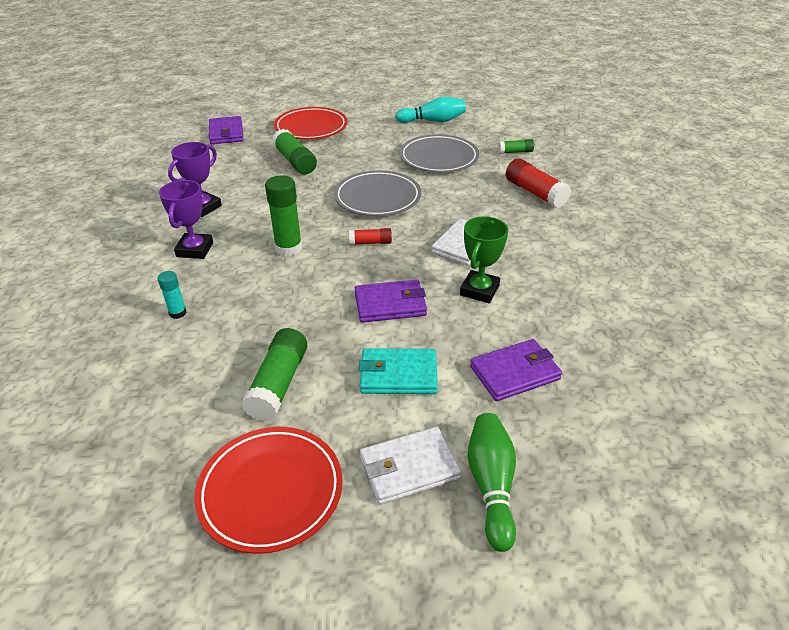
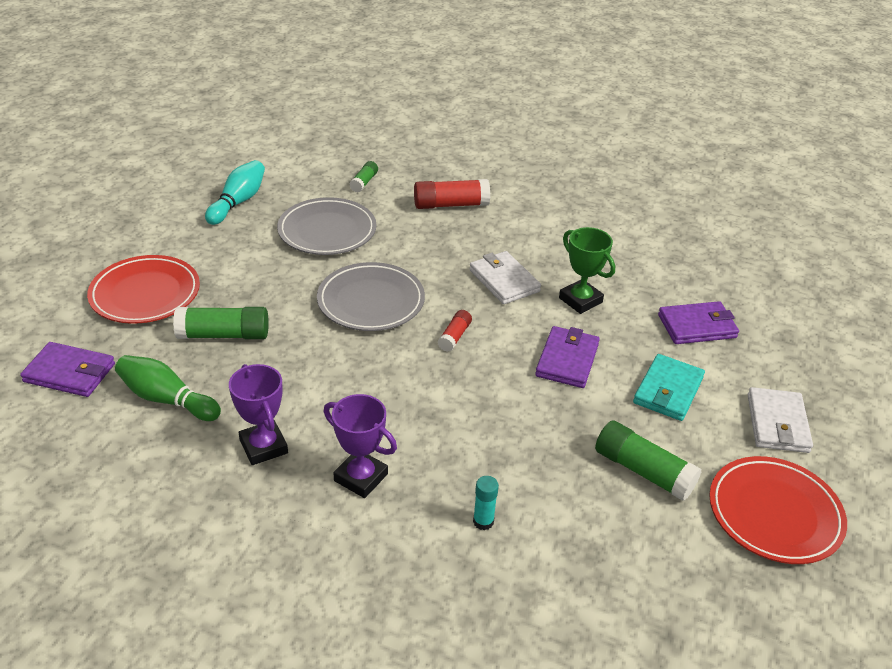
camera: 65 degrees left, 0 degrees up
green glue stick [265,175,302,256] -> none
green bowling pin [468,413,516,552] -> green bowling pin moved to [115,355,221,421]
purple wallet [470,339,562,401] -> purple wallet turned 75 degrees clockwise [658,301,739,344]

